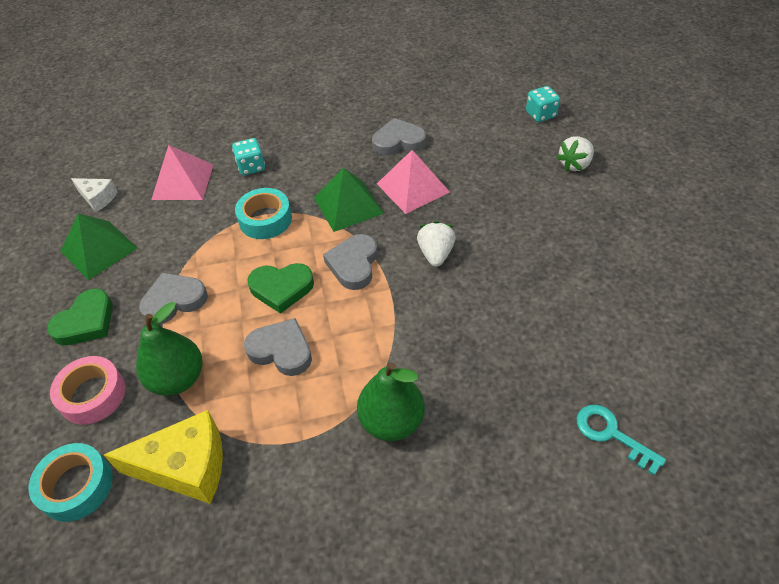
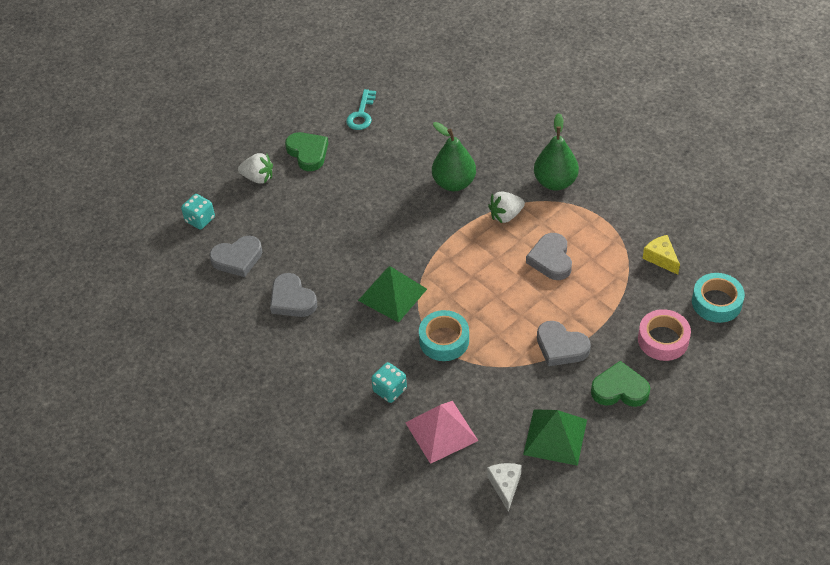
camera: 120 degrees left, 0 degrees up
yellow cheese [104,410,223,504] -> yellow cheese [642,235,680,275], size x0.56
green pear [136,302,202,396] -> green pear moved to [432,122,476,191]
green heart [247,263,314,314] -> green heart moved to [285,132,328,171]
grey heart [323,234,377,290] -> grey heart moved to [209,236,262,277]
pink pyramid [377,150,450,214] -> none
white strawberry [417,221,456,267] -> white strawberry moved to [488,192,525,223]
turquoise key [577,405,666,475] -> turquoise key moved to [346,89,376,130]

